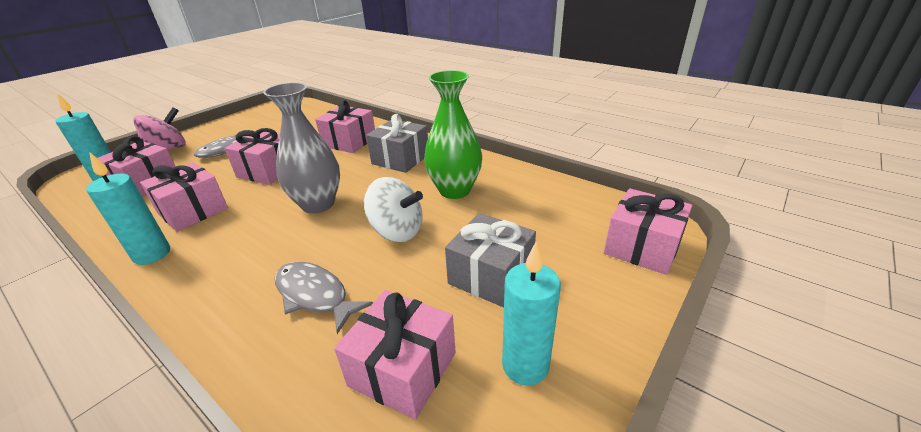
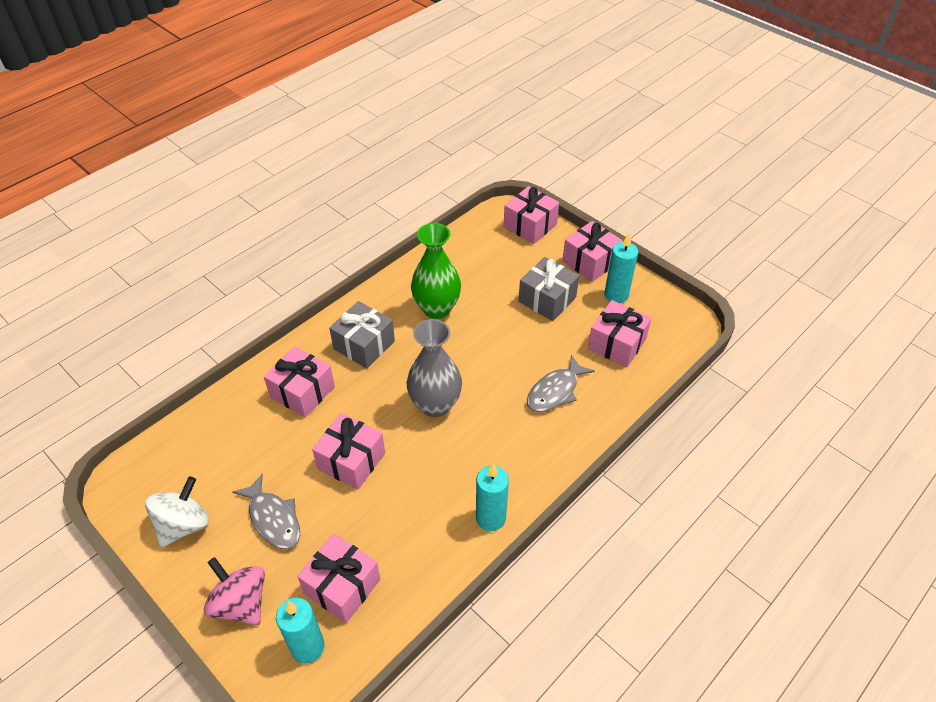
camera: 85 degrees left, 15 degrees up
pink gift [140,162,228,232] -> pink gift moved to [562,221,623,282]
white spinning top [364,177,423,242] -> white spinning top moved to [145,477,209,547]

